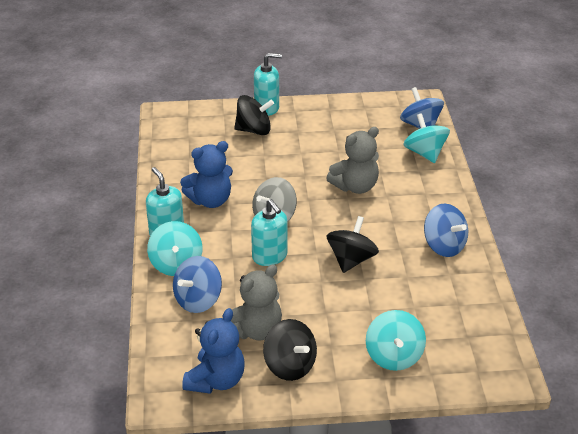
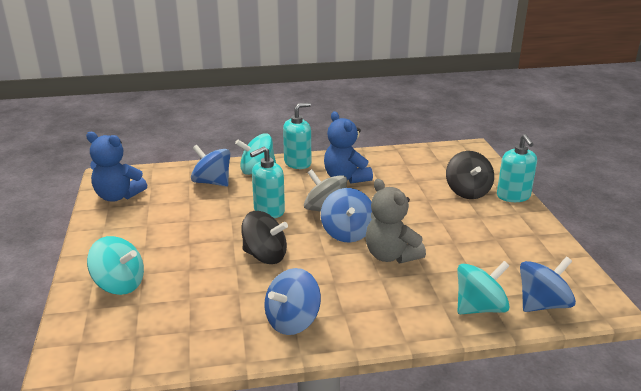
camera: 85 degrees right, 10 degrees down
grey teddy bear [231,264,282,340] -> none
black spinning top [263,319,317,381] -> none
turquoise spinning top [366,310,426,371] -> turquoise spinning top turned 150 degrees counterclockwise [87,236,144,295]
none -> blue spinning top [321,188,372,242]

